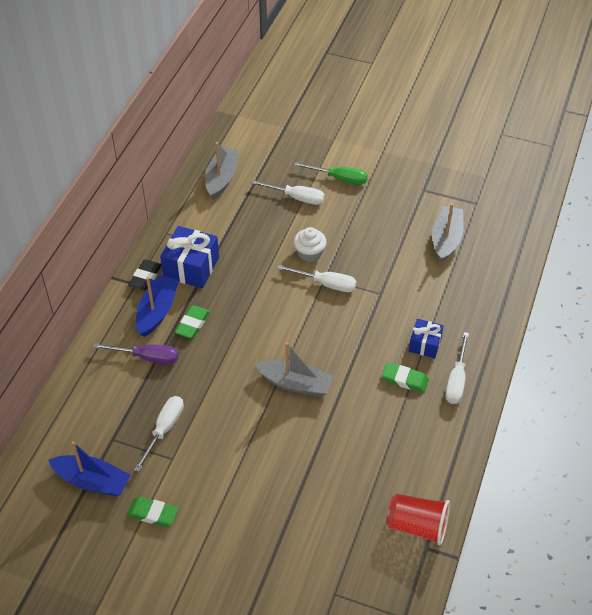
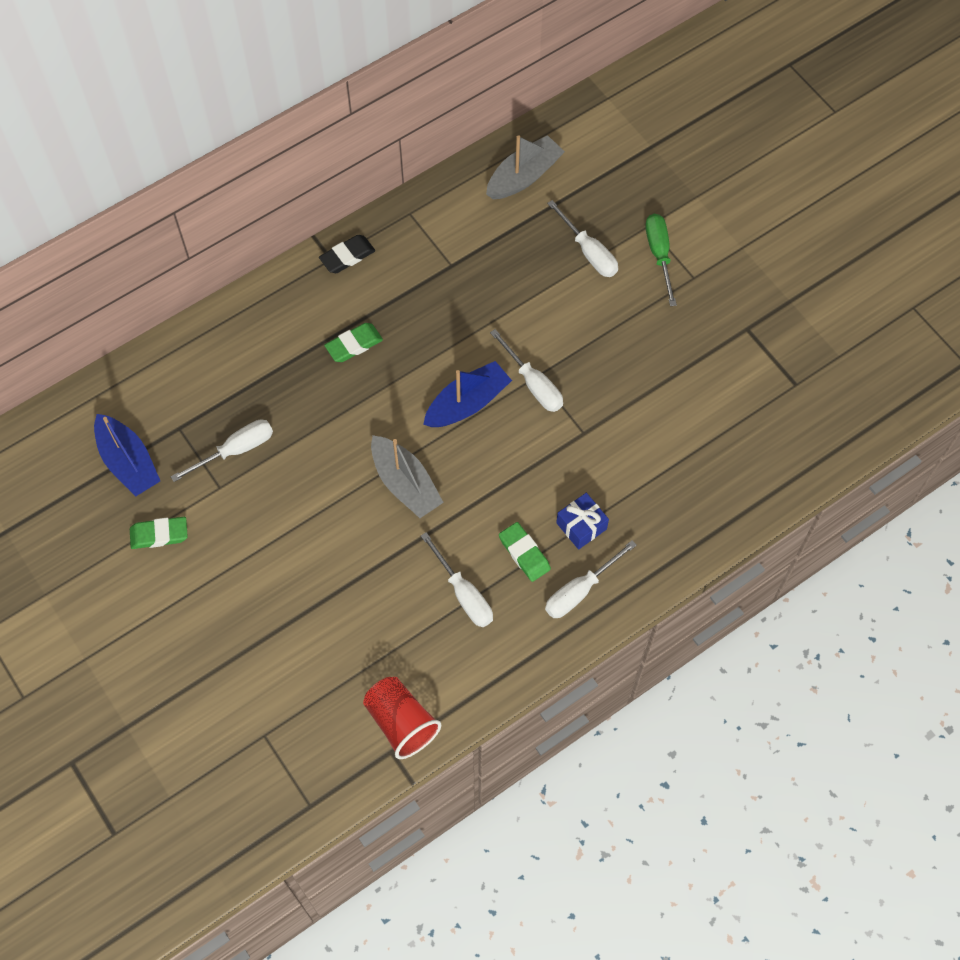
camera: 35 degrees right, 15 degrees up
purple screwdriver [93,343,178,364] -> none
green eraser [127,497,179,527] -> green eraser turned 60 degrees counterclockwise [130,517,188,549]
blue boat [136,275,179,337] -> blue boat moved to [423,361,512,427]
blue gift [160,226,219,288] -> none
green screwdriver [294,162,368,185] -> green screwdriver turned 150 degrees counterclockwise [645,214,677,306]
white cupcake [294,227,327,262] -> none
grey boat [432,204,464,263] -> none
none -> white screwdriver [421,532,493,627]

